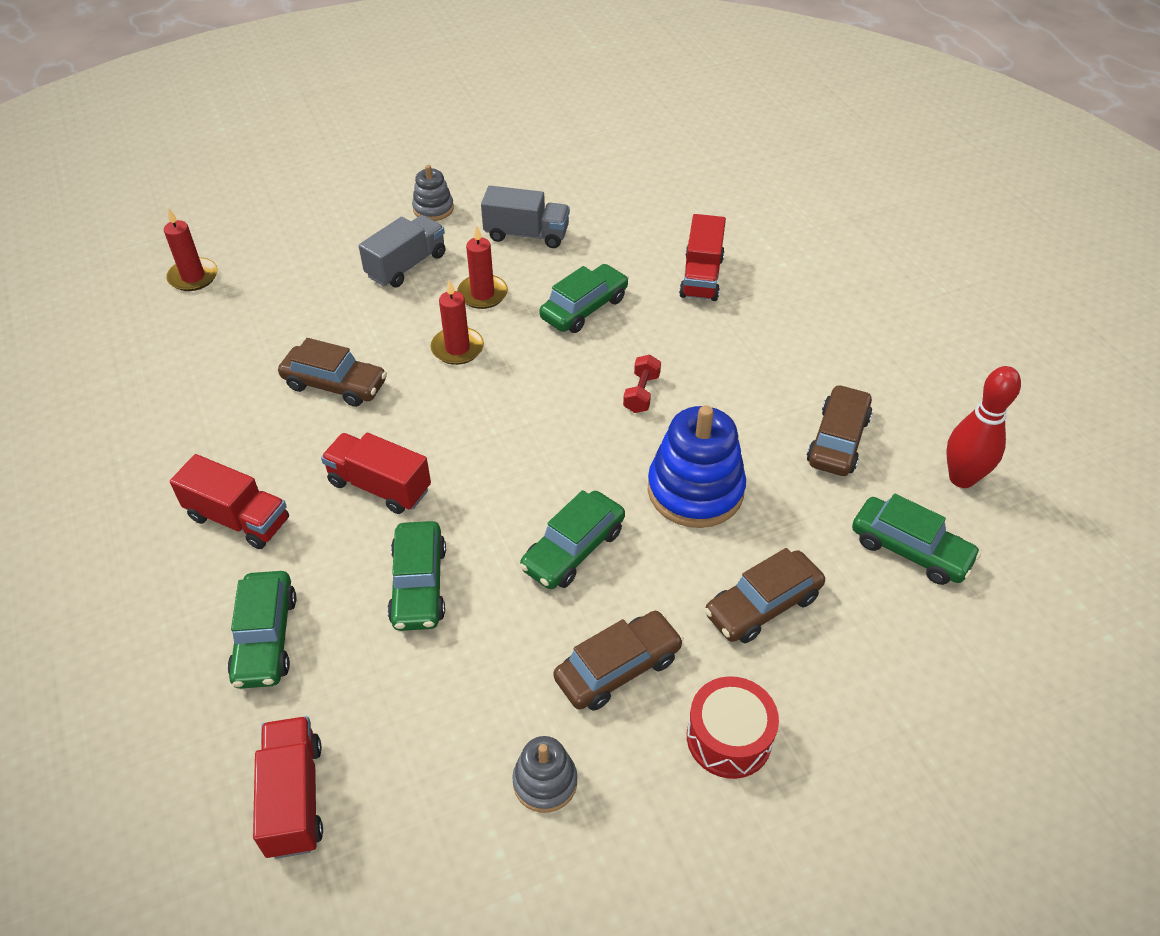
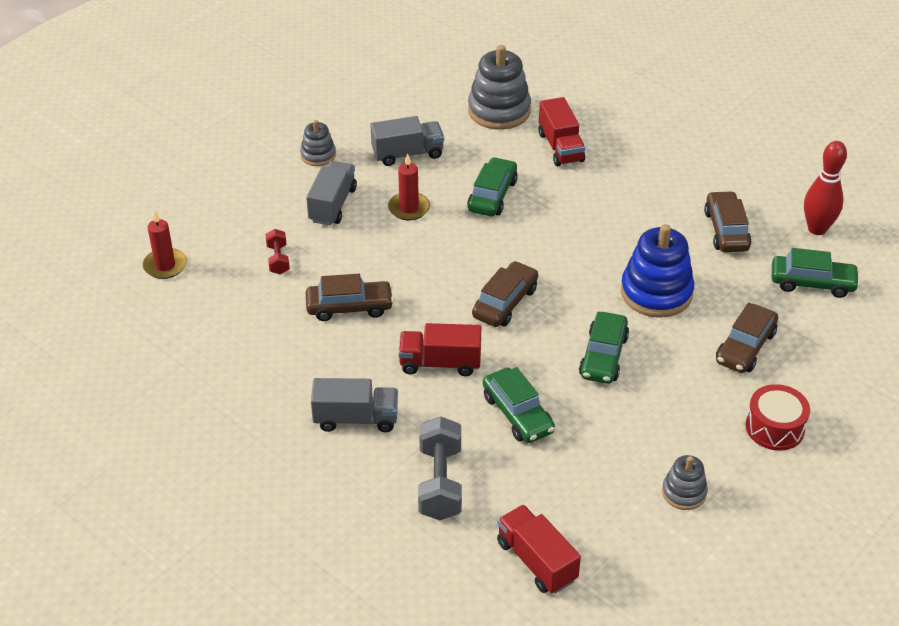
camera: 25 degrees left, 5 degrees down
red truck [170,454,289,549] -> grey truck [311,378,398,432]
green car [227,571,296,689] -> grey dumbbell [418,416,462,520]
red candle [431,280,484,365] -> none
brown car [554,611,684,711] -> brown car moved to [472,261,538,327]
red dumbbell [623,354,661,413] -> red dumbbell moved to [265,229,290,274]
none -> grey stacking toy [468,45,531,130]

